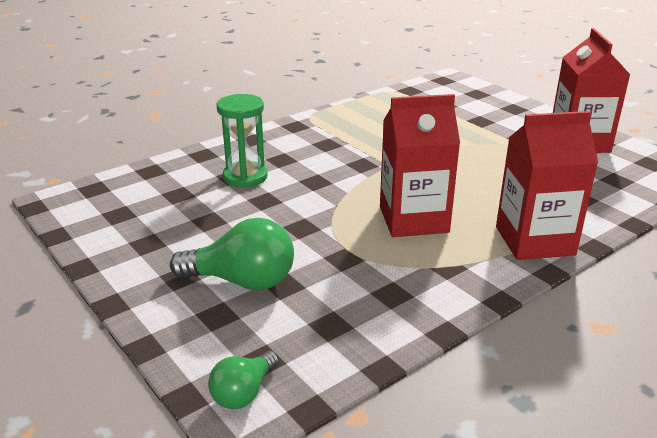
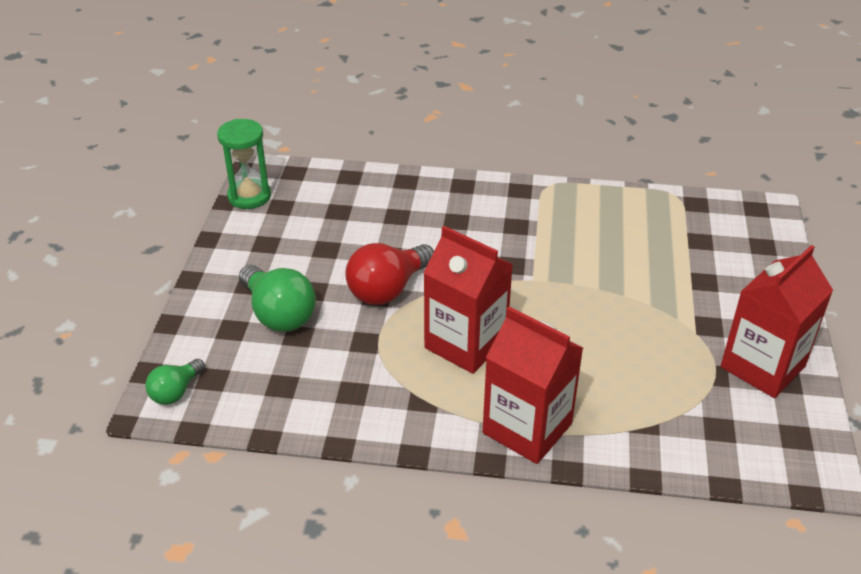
camera: 45 degrees right, 10 degrees up
green light bulb [208,351,279,409] -> green light bulb turned 45 degrees counterclockwise [145,359,205,405]
green hourglass [216,94,268,188] -> green hourglass moved to [217,119,271,209]
none -> red light bulb [345,243,434,305]

